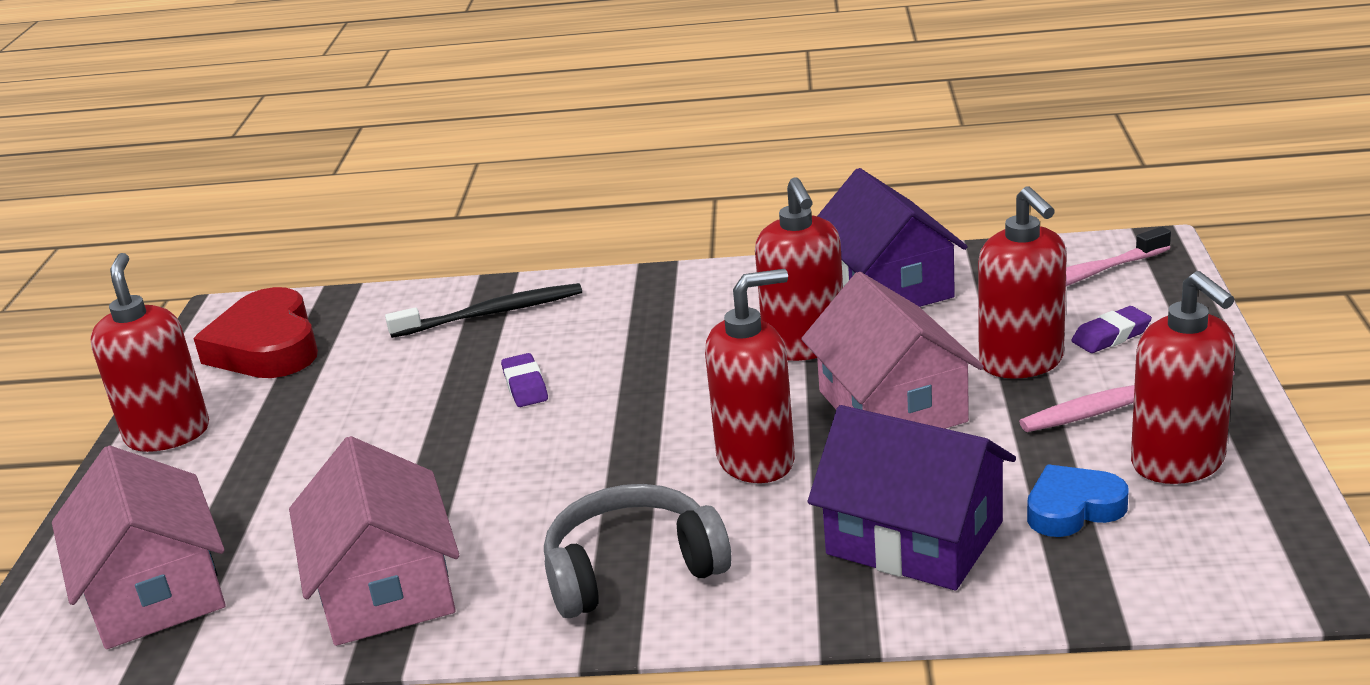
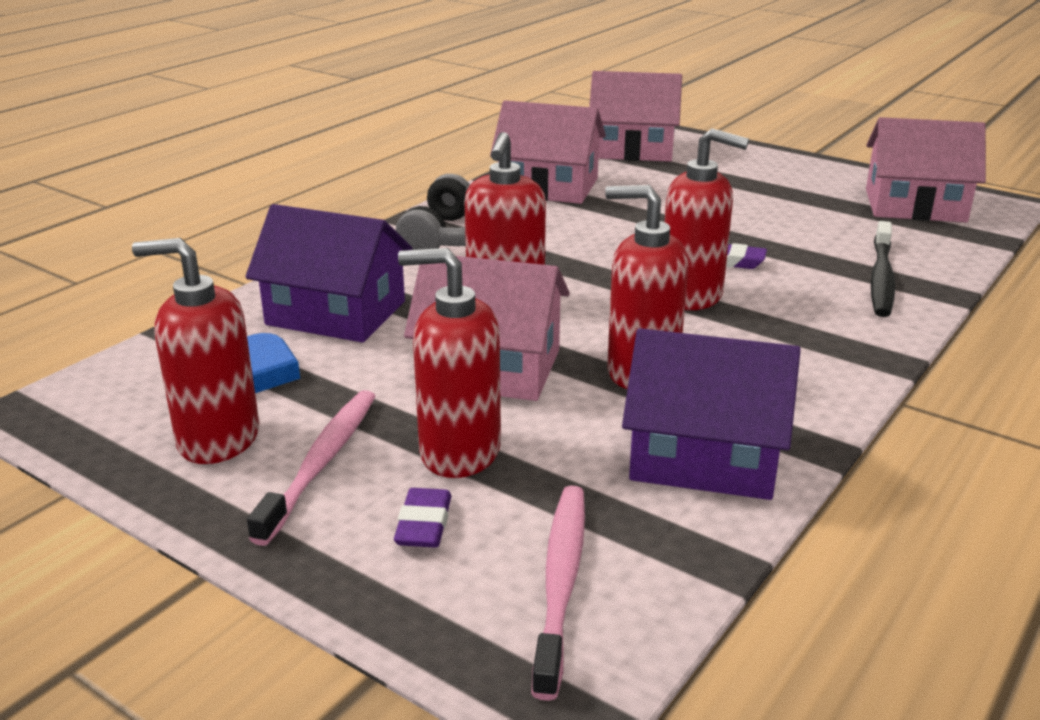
camera: 120 degrees right, 0 degrees up
red soap dispenser [90,253,209,452] -> red soap dispenser moved to [665,128,749,310]
red heart [193,287,318,378] -> pink house [866,117,986,223]
purple house [808,405,1016,590] -> purple house turned 45 degrees clockwise [245,204,413,342]

